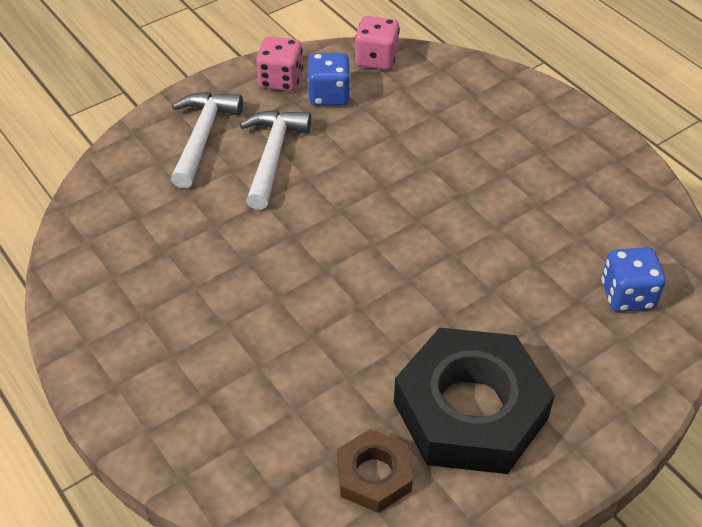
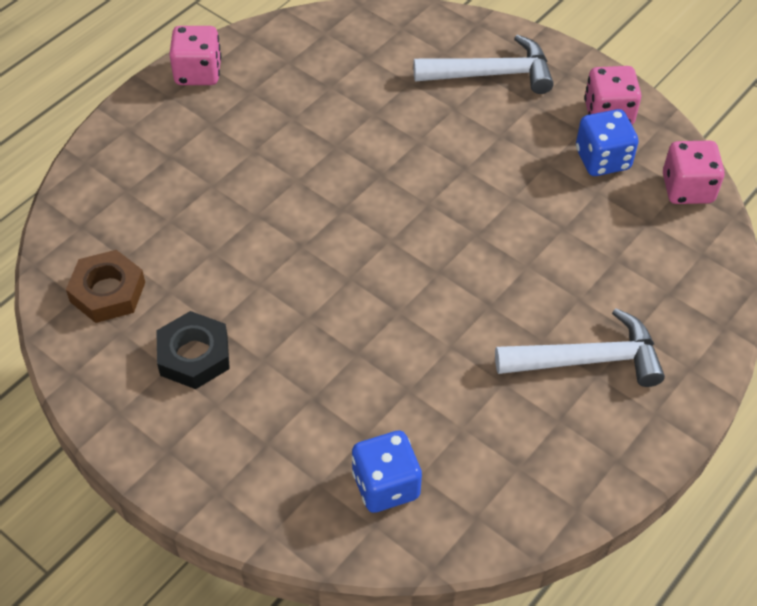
camera: 75 degrees right, 5 degrees up
white hammer [240,110,311,210] -> white hammer moved to [495,308,665,387]
black nut [394,328,555,474] -> black nut [156,311,230,389], size x0.50
none -> pink dice [169,26,221,85]

